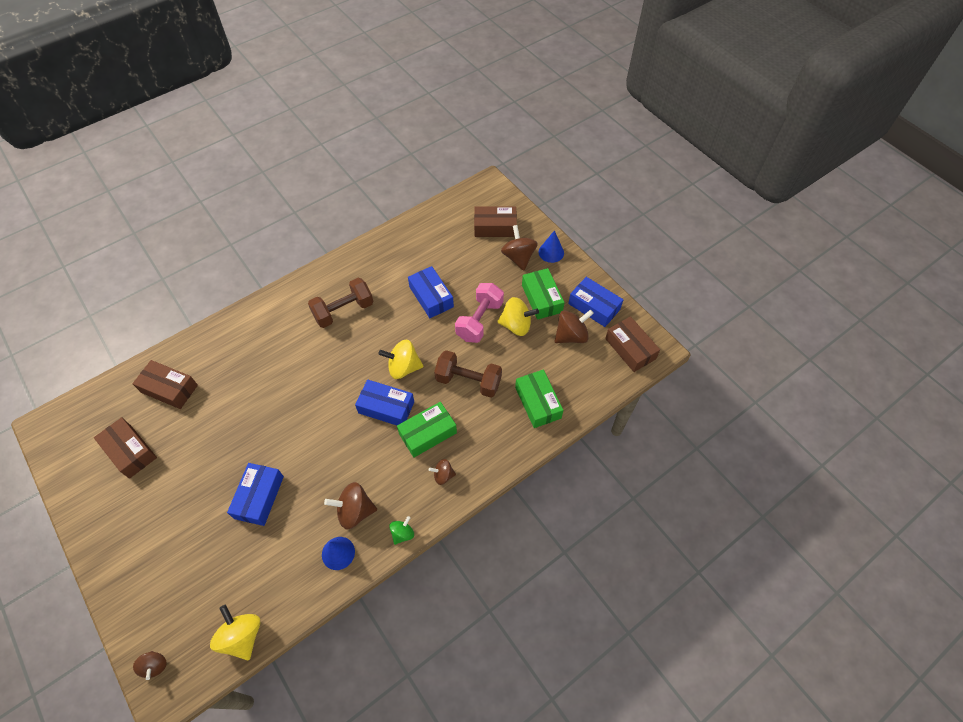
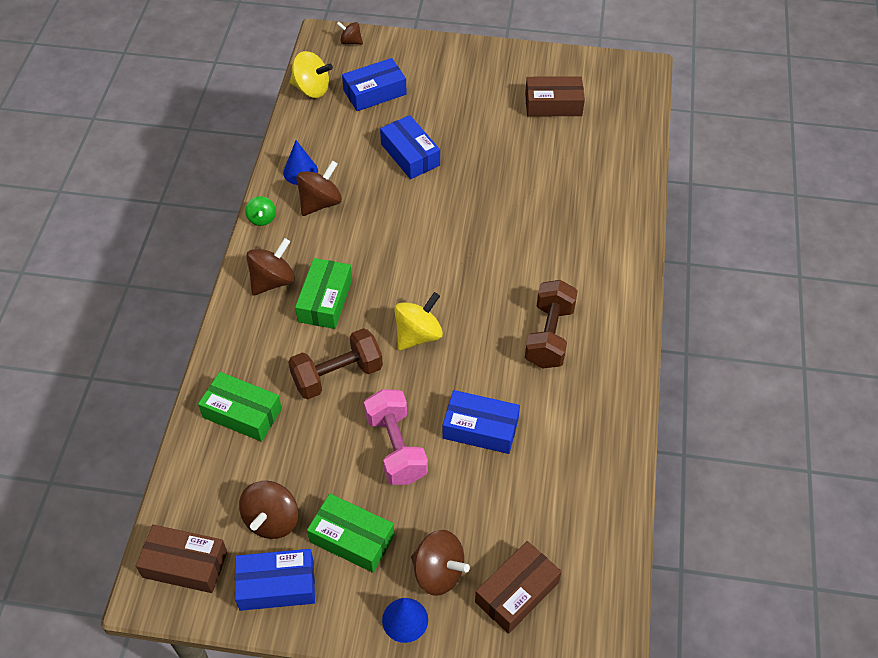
camera: 135 degrees right, 5 degrees down
brown box [132,360,198,409] -> none
blue box [355,379,414,425] -> blue box moved to [342,58,407,111]
brown spinning top [429,459,456,485] -> brown spinning top [246,238,295,296], size x1.72
yellow spinning top [497,297,539,336] -> none

